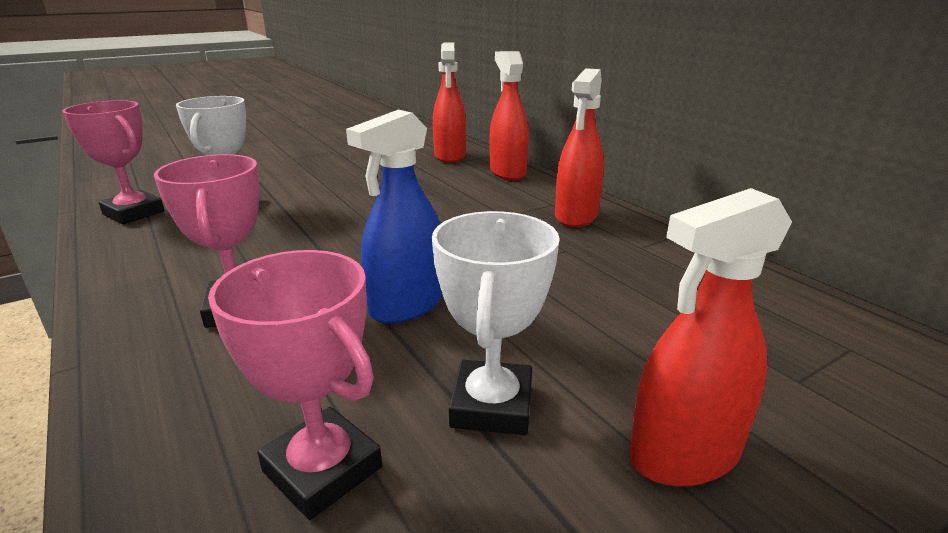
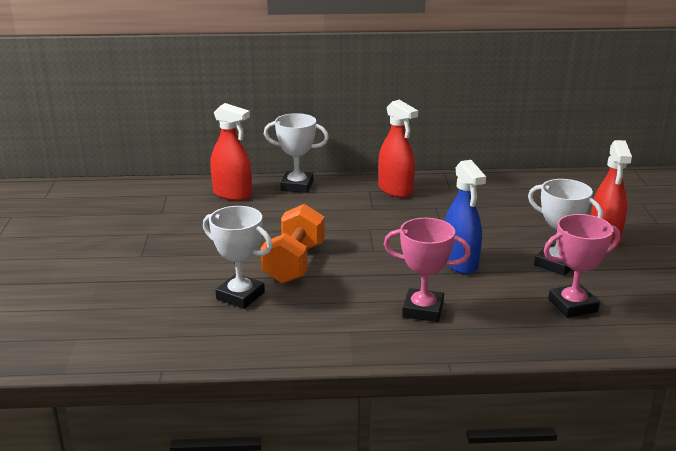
camera: 60 degrees left, 0 degrees up
pink trophy [62,100,164,224] -> none
red spray bottle [489,51,529,180] -> white trophy [264,113,329,193]
none -> orange dumbbell [261,204,325,284]

